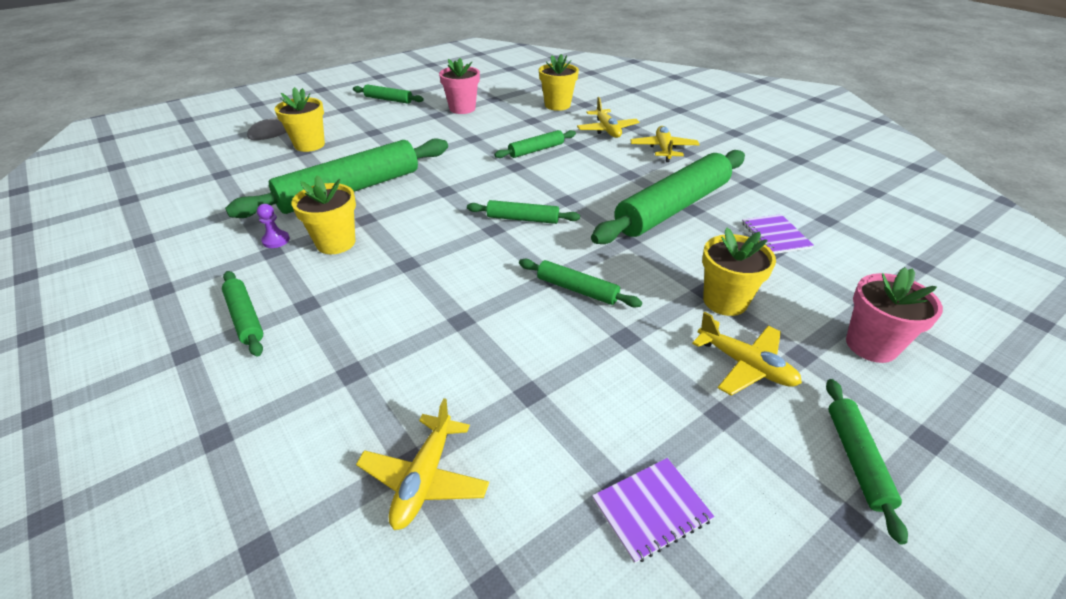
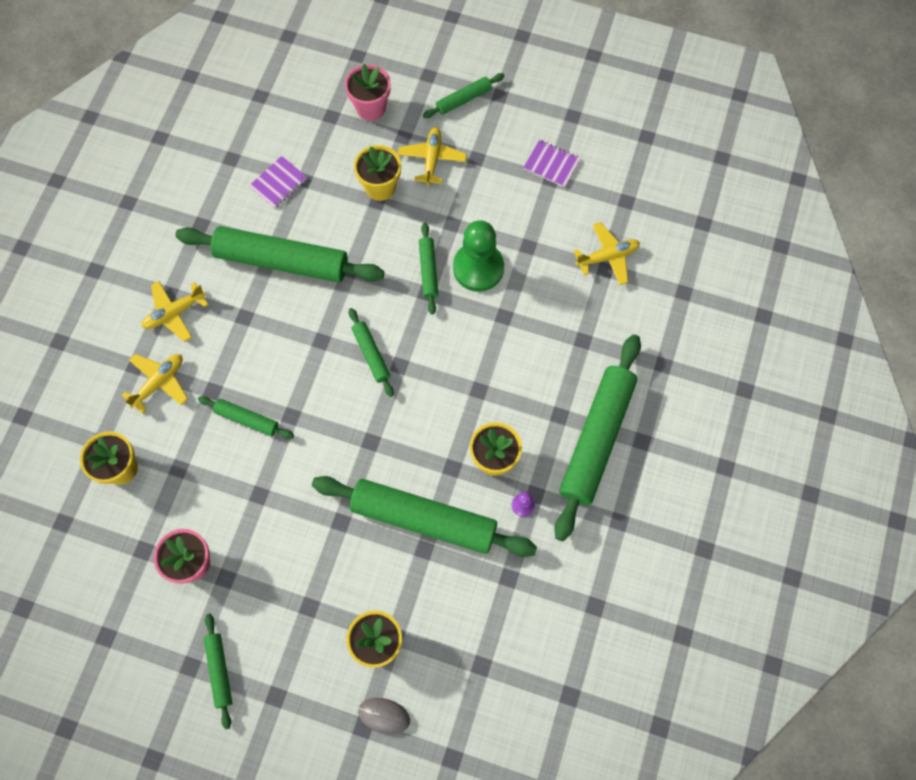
camera: 125 degrees left, 30 degrees up
green rolling pin [222,271,263,357] -> green rolling pin [555,334,641,541], size x2.13
none -> green pawn [453,220,504,292]

